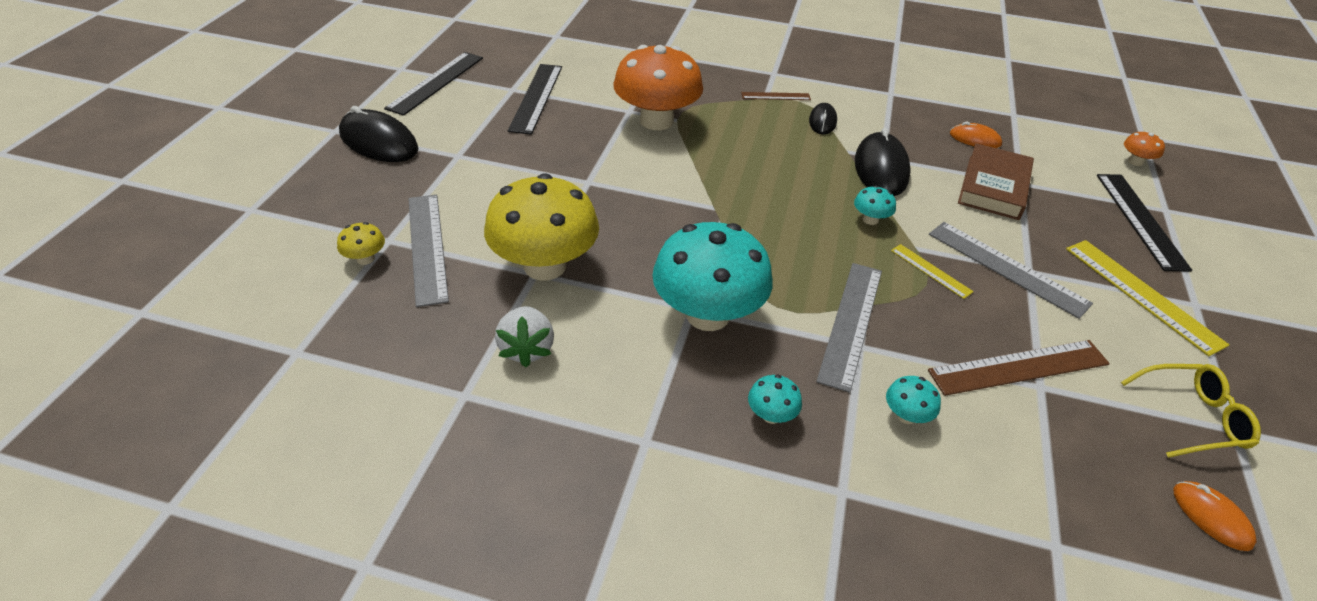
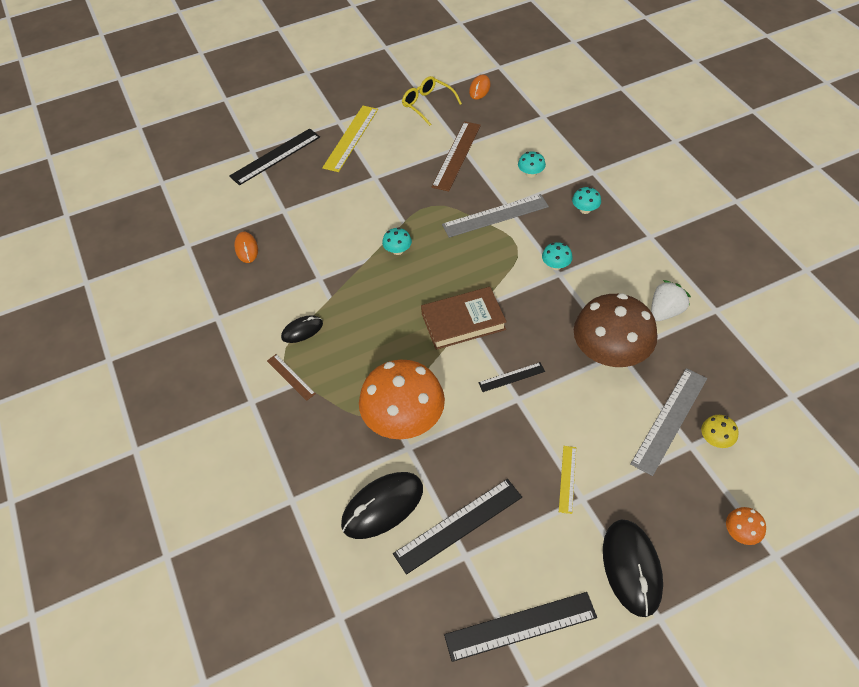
camera: 125 degrees left, 10 degrees up
yellow mushroom [484,173,599,281] -> brown mushroom [574,293,657,367]
turquoise mushroom [652,222,773,331] -> turquoise mushroom [542,242,573,270], size x0.41
black mouse [855,128,911,196] -> black mouse moved to [341,472,423,539]
yellow ruler [891,244,974,299] -> yellow ruler moved to [559,446,576,514]
brown ruler [928,340,1110,396] -> brown ruler turned 75 degrees clockwise [432,121,481,191]
grey ruler [929,222,1093,319] -> none
brown book [958,143,1034,220] -> brown book moved to [421,287,507,350]
orange mushroom [1124,131,1165,166] -> orange mushroom moved to [726,507,766,545]
none -> black ruler [478,362,545,392]

